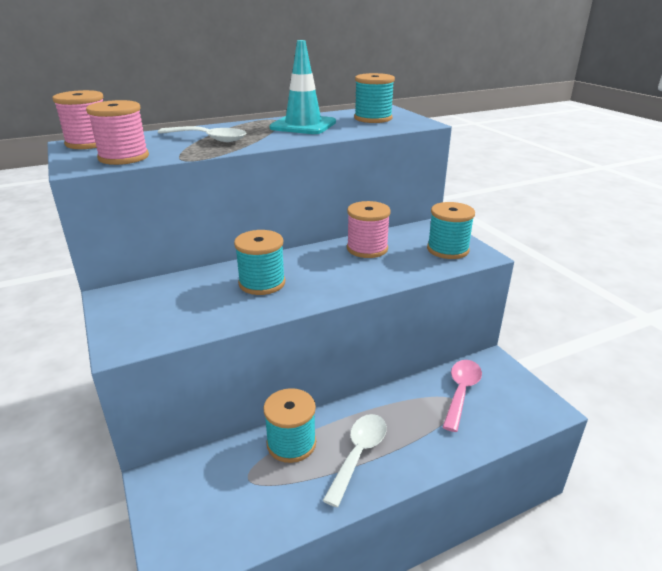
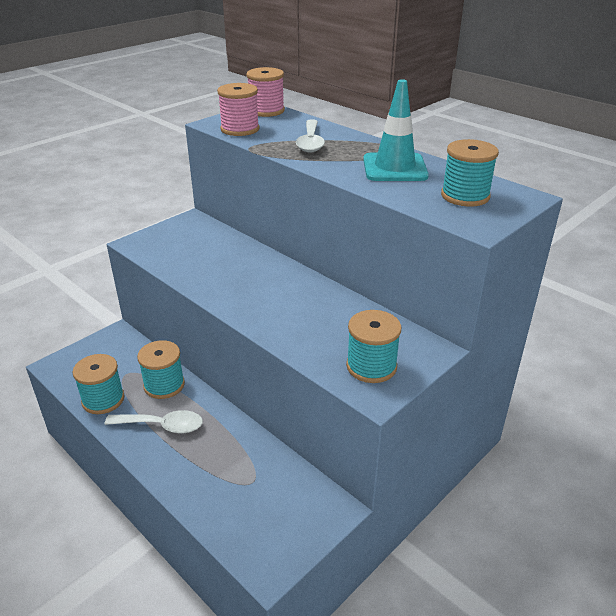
camera: 70 degrees right, 5 degrees up
turquoise spool [234,230,285,295] -> turquoise spool moved to [73,354,125,414]
pink spool [347,201,391,258] -> none
pink spoon [443,360,482,432] -> none

